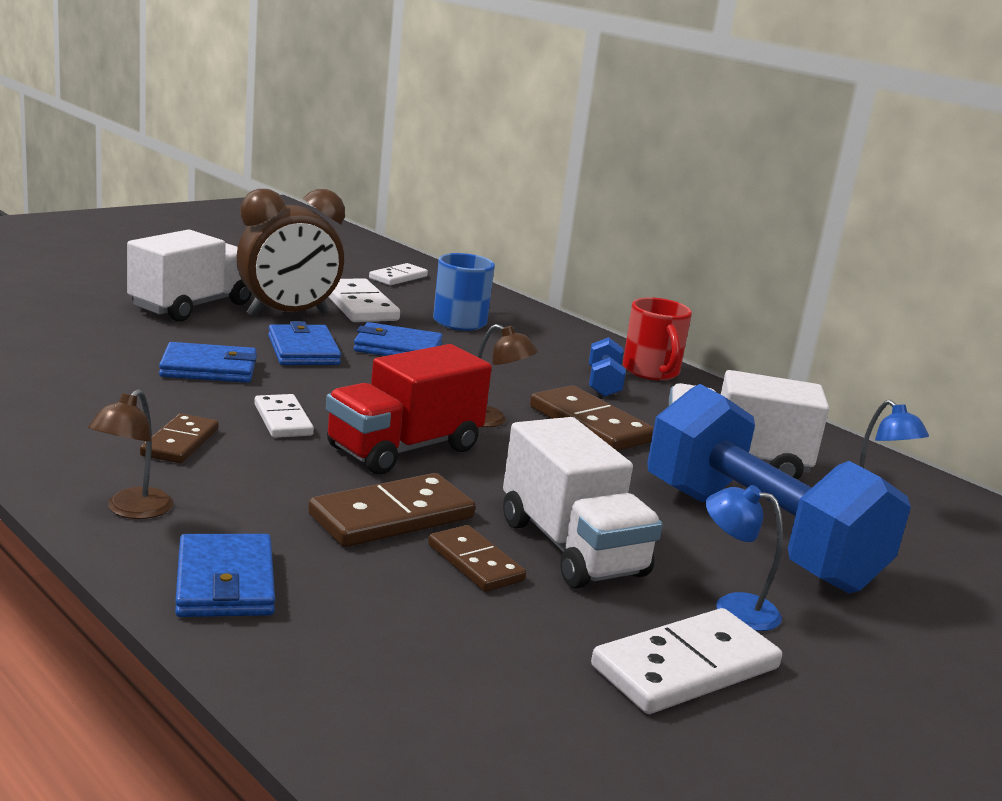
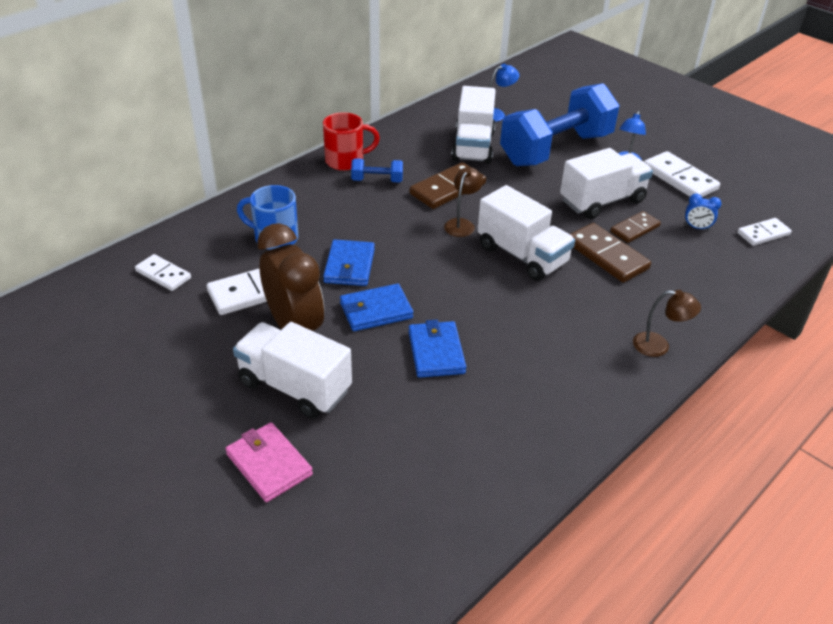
camera: 90 degrees left, 20 degrees up
brown domino [140,413,219,463] -> none
blue wallet [175,534,275,617] -> none
white domino [254,394,314,438] -> white domino moved to [737,218,792,246]
red truck [326,344,492,474] -> white truck [477,185,575,281]
none -> pink wallet [225,422,313,502]
none -> blue clock [685,193,721,231]

